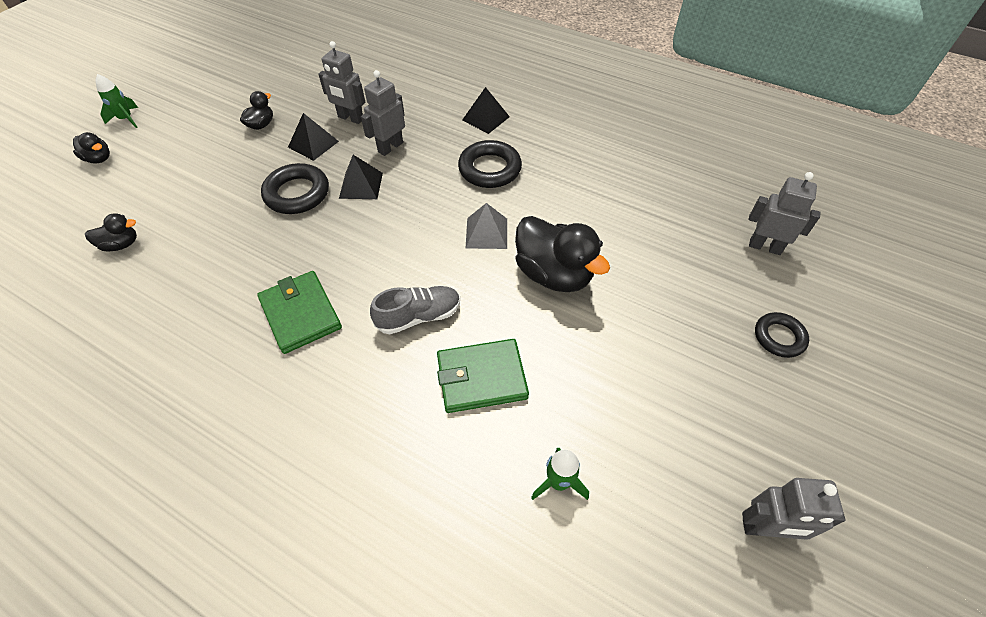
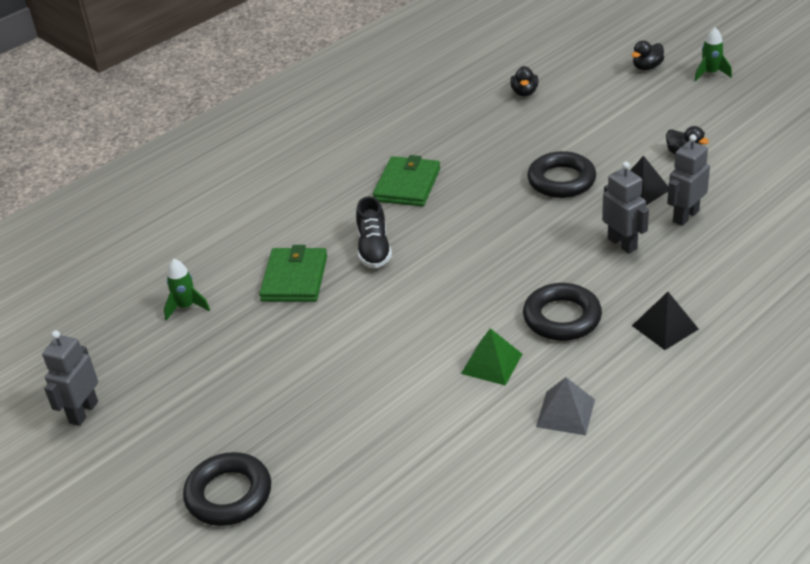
camera: 110 degrees right, 15 degrees down
green wallet [257,271,342,354] -> green wallet turned 60 degrees counterclockwise [373,155,440,206]
black pyramid [339,155,383,199] -> none
grey shoe [370,286,460,334] -> black shoe [356,196,392,268]
grey pyramid [466,203,507,249] -> grey pyramid moved to [536,377,595,435]
black duck [515,216,610,292] -> none
grey robot [749,172,821,255] -> none
black ring [755,312,809,358] -> black ring [183,452,271,526], size x1.56
none -> green pyramid [461,328,522,386]

